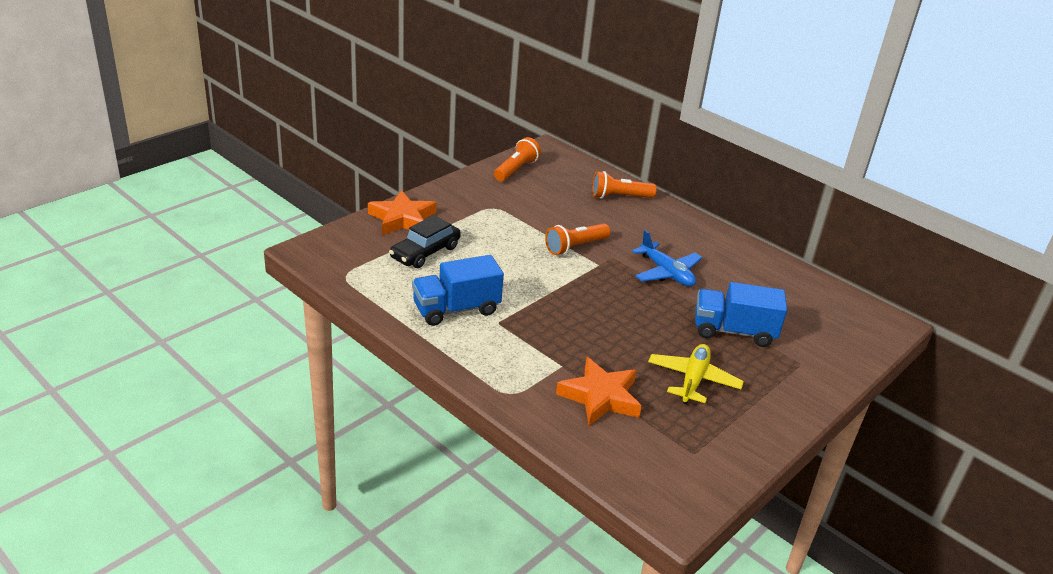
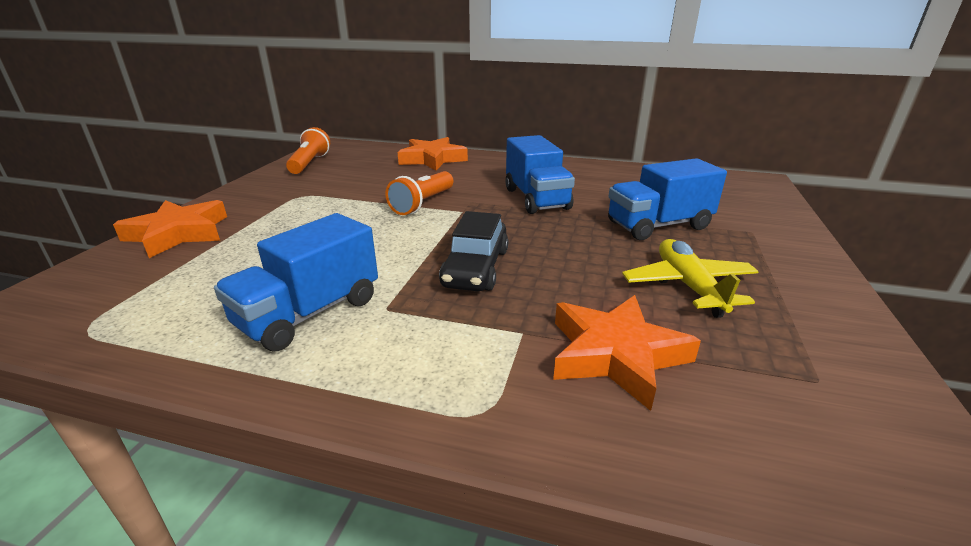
camera: 25 degrees left, 5 degrees down
black car [389,215,461,268] -> black car moved to [439,211,508,291]
orange flashlight [592,171,656,199] -> orange star [398,137,468,171]
blue plane [632,230,702,286] -> blue truck [506,135,575,214]

